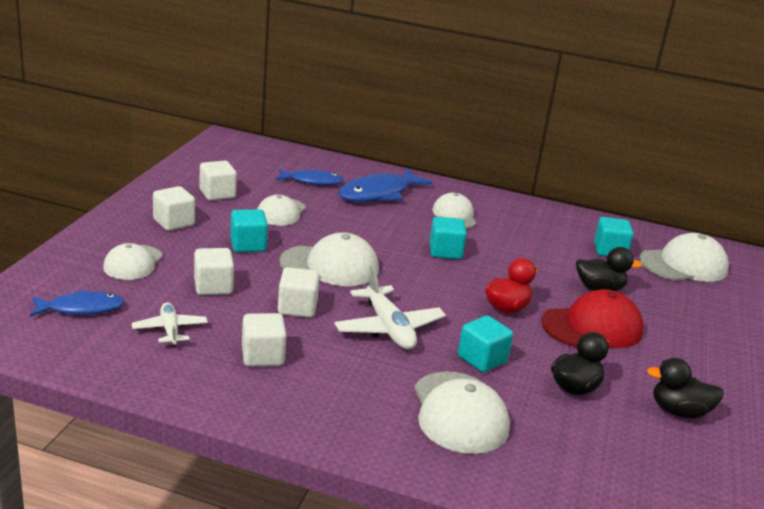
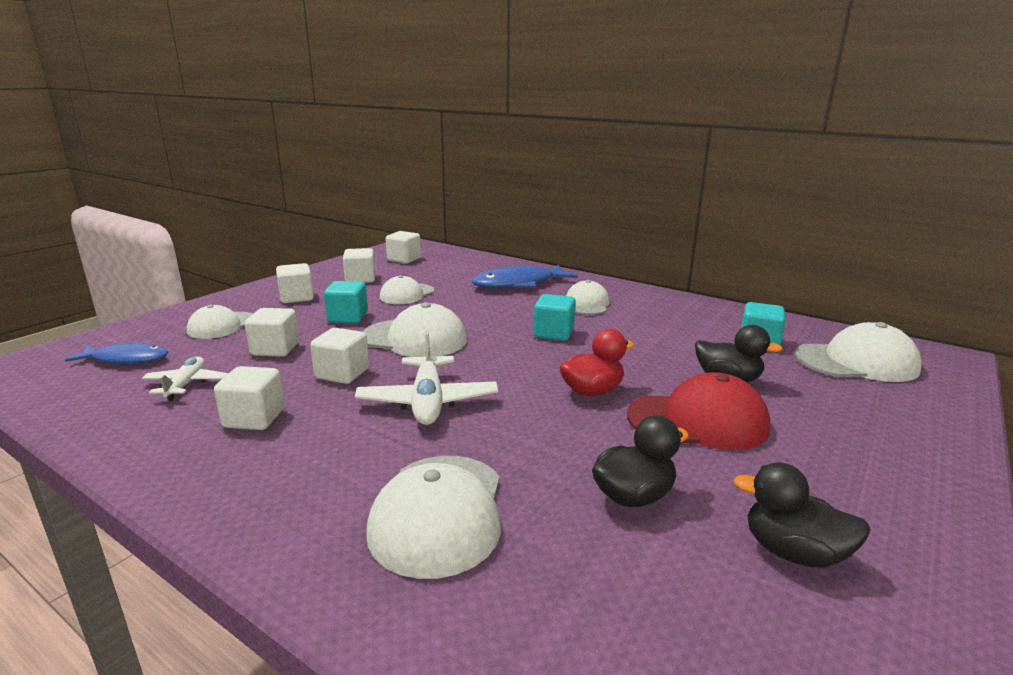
camera: 20 degrees right, 5 degrees down
blue fish [276,169,344,185] -> none
turquoise cube [458,315,513,372] -> none
none -> white cube [386,231,421,264]

